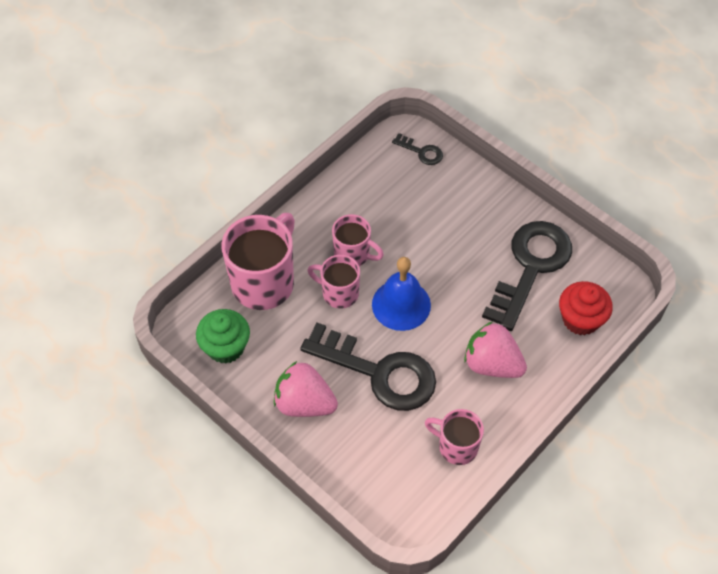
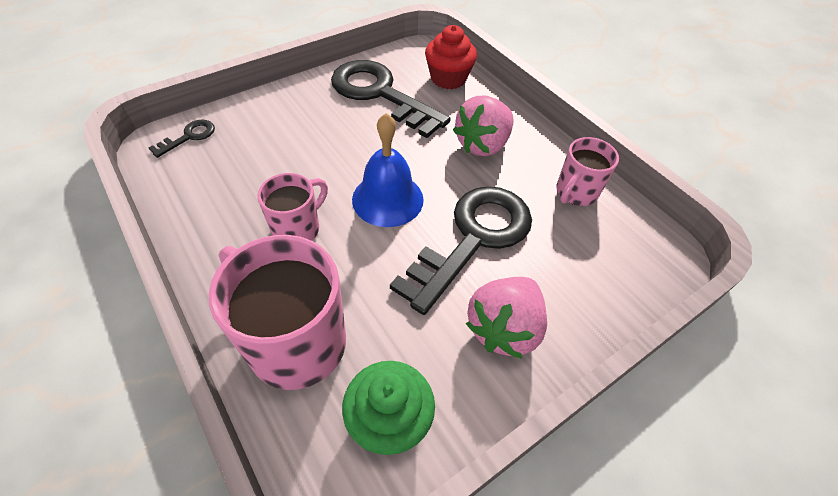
camera: 80 degrees left, 5 degrees down
pink mug [307,255,360,309] -> none

